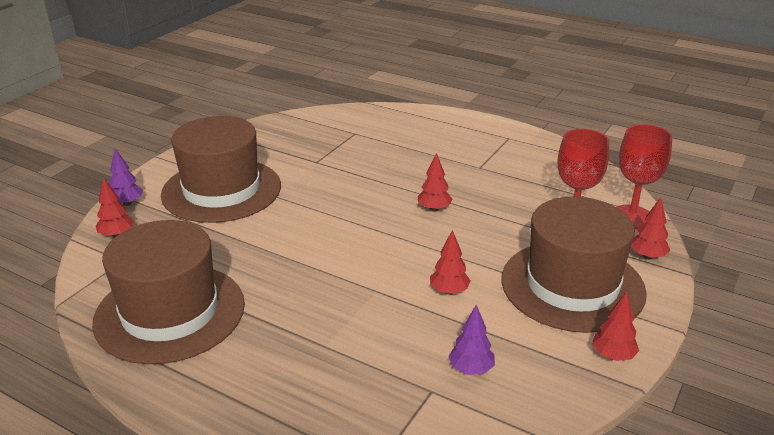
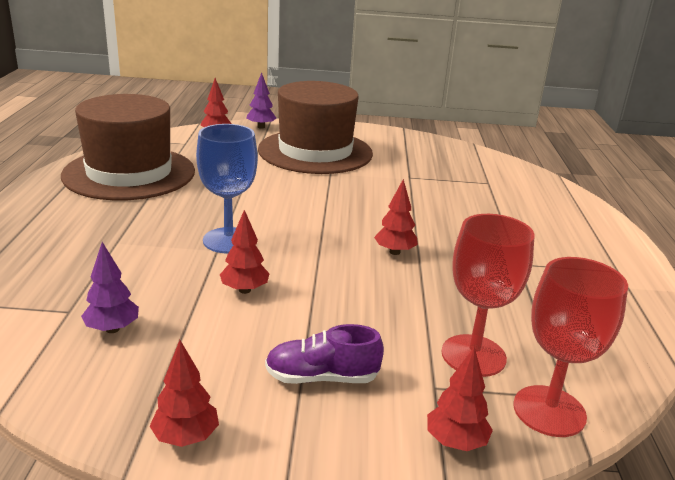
camera: 60 degrees right, 5 degrees down
brown hat [501,197,647,333] -> purple shoe [265,324,384,384]
none -> blue goblet [196,124,258,253]

